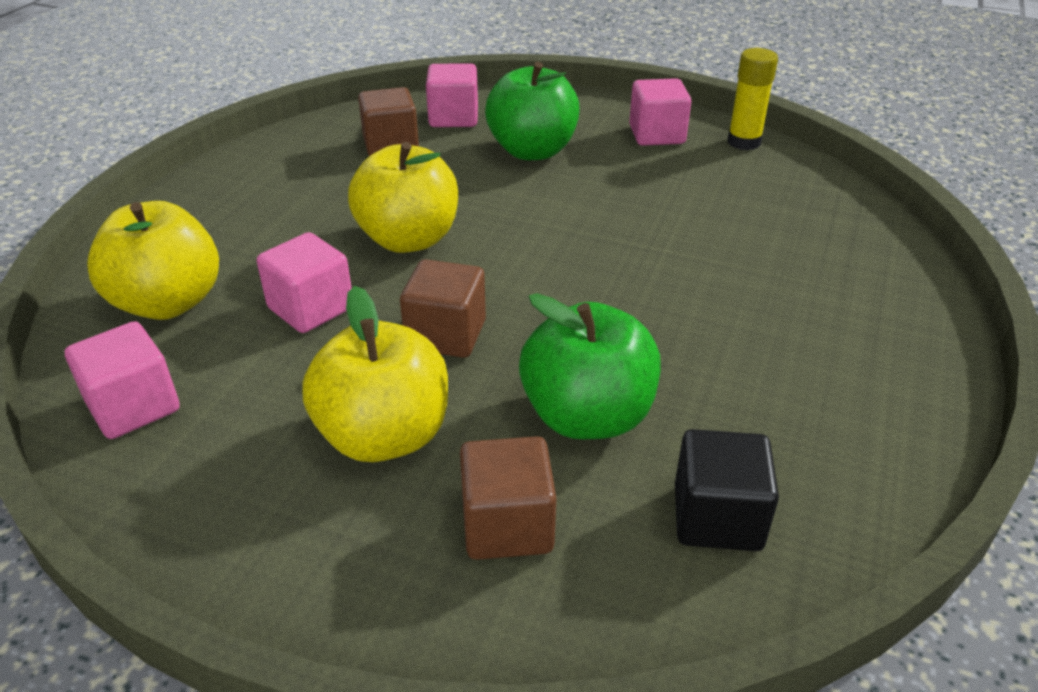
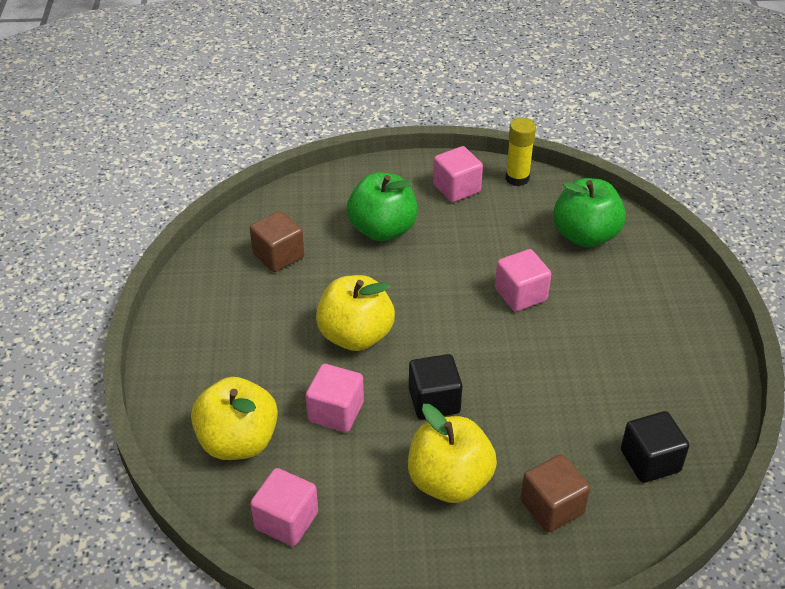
camera: 25 degrees left, 5 degrees up
brown cube [400,259,486,358] -> black cube [409,354,462,419]
pink cube [426,63,478,127] -> pink cube moved to [495,249,551,312]
green apple [519,293,661,439] -> green apple moved to [553,178,626,247]

